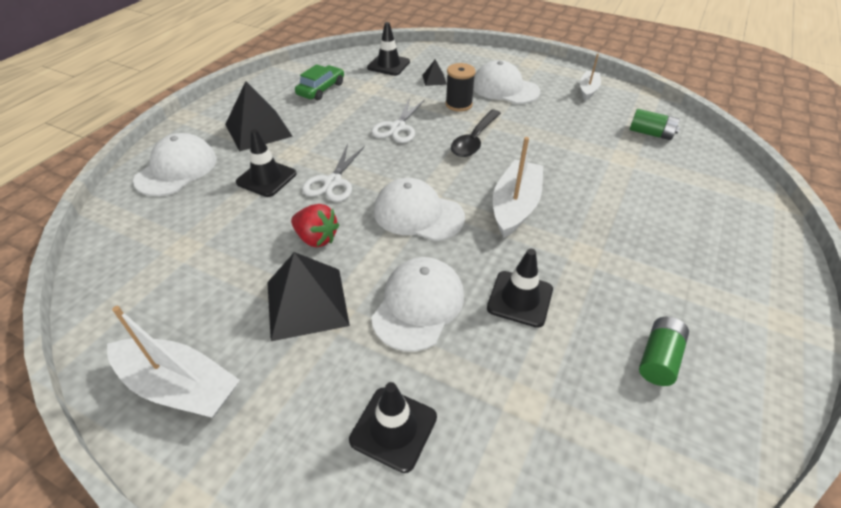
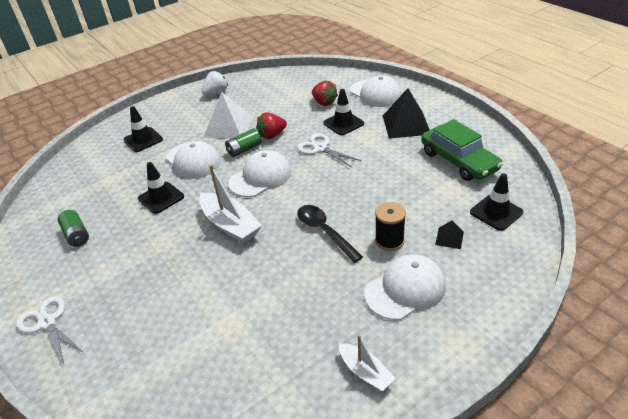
camera: 120 degrees right, 5 degrees down
white boat [107,306,240,418] -> white strawberry [202,71,228,96]
black pyramid [267,252,350,341] -> white pyramid [204,92,254,139]
green car [295,64,344,100] -> green car [421,119,503,181], size x1.57
white scissors [371,98,425,143] -> white scissors moved to [16,296,84,364]
green battery [630,109,680,140] -> green battery moved to [225,128,262,157]
none -> red strawberry [312,81,338,106]

